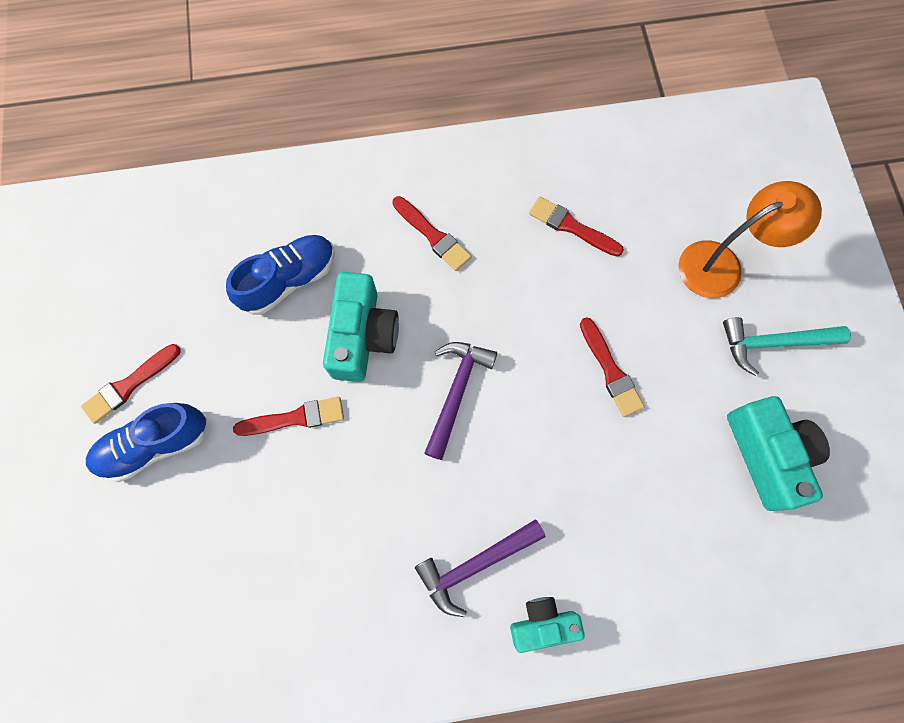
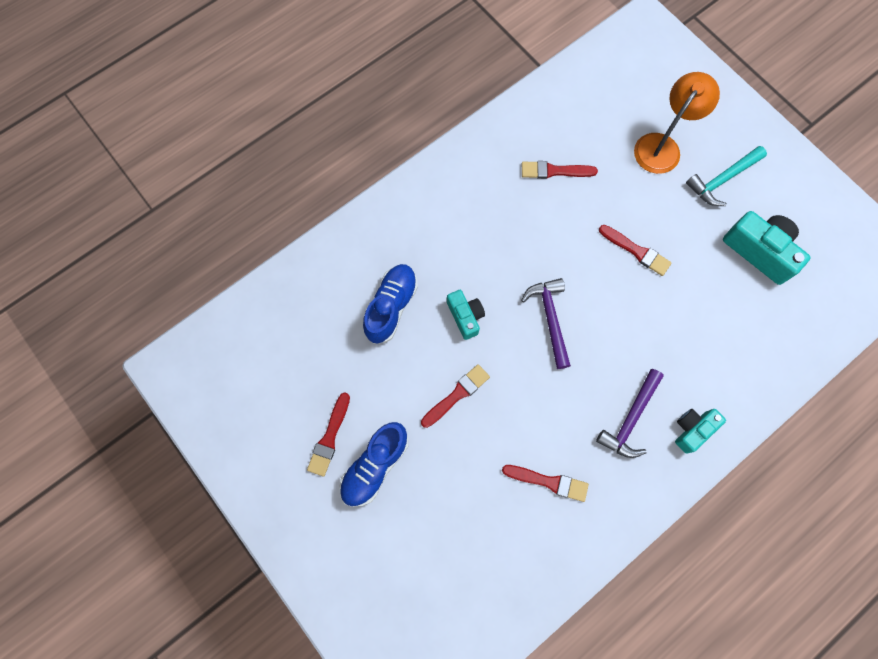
camera: 30 degrees left, 0 degrees up
turquoise camera [323,272,399,382] -> turquoise camera [447,290,485,340], size x0.61
red brush [392,196,471,271] -> red brush moved to [502,465,589,502]

